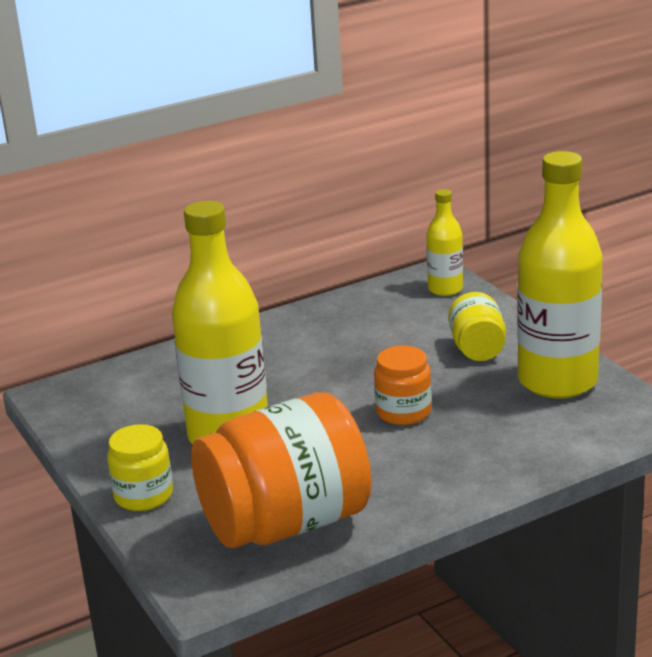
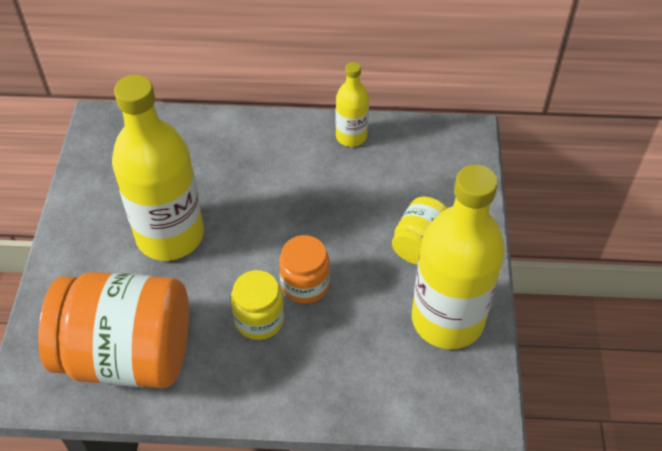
camera: 30 degrees right, 25 degrees up
yellow jar [107,424,173,511] -> yellow jar moved to [231,270,284,340]
yellow bottle [426,189,463,296] -> yellow bottle moved to [336,62,369,147]

